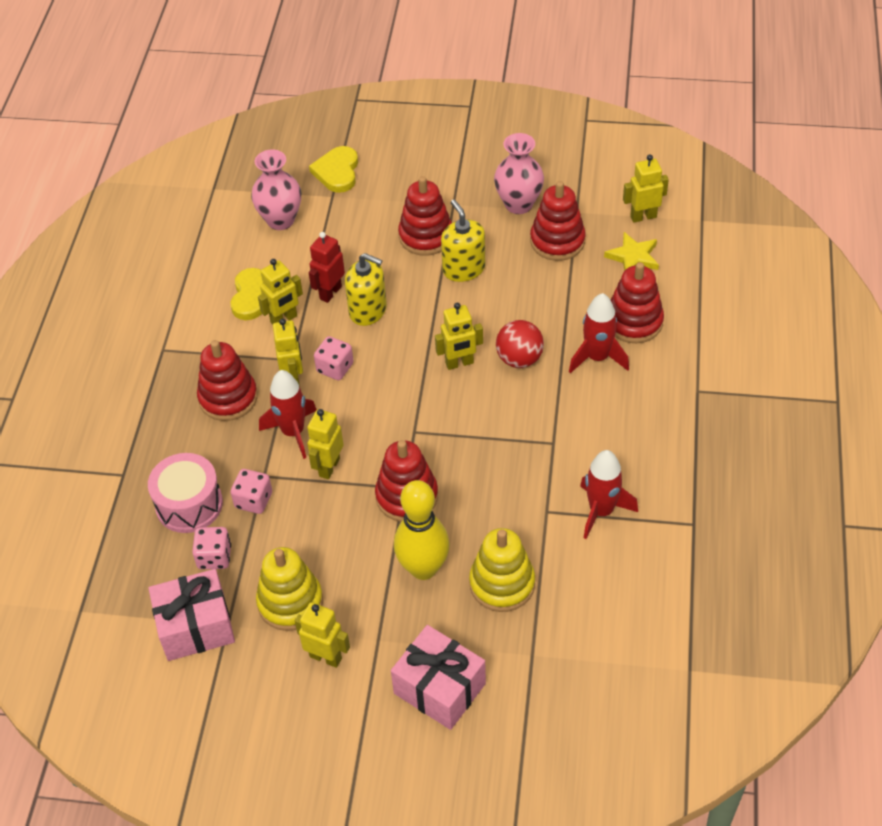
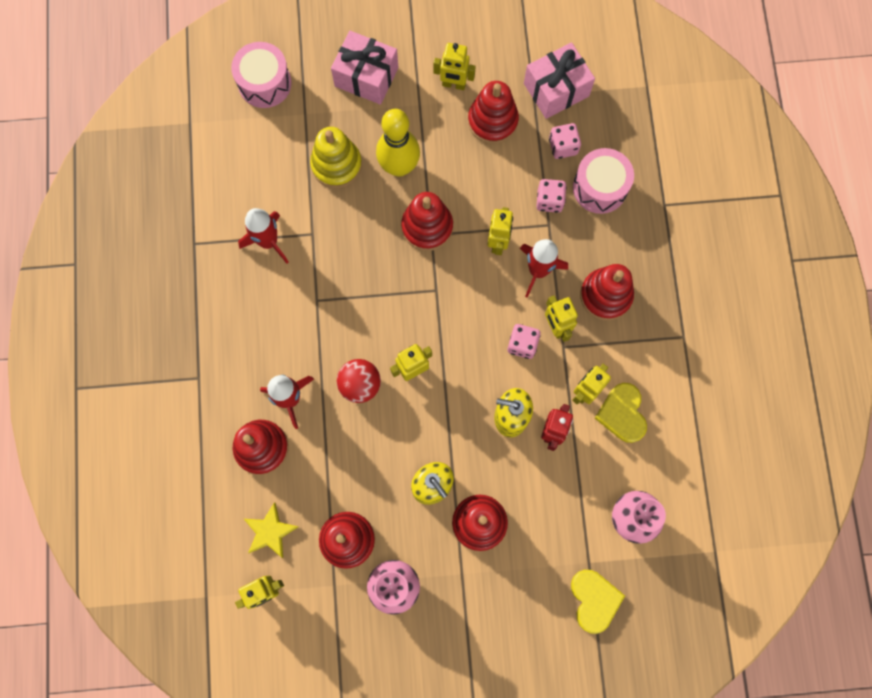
camera: 165 degrees right, 25 degrees up
yellow stacking toy [256,547,323,631] -> red stacking toy [468,81,519,144]
none -> pink drum [231,42,292,108]

